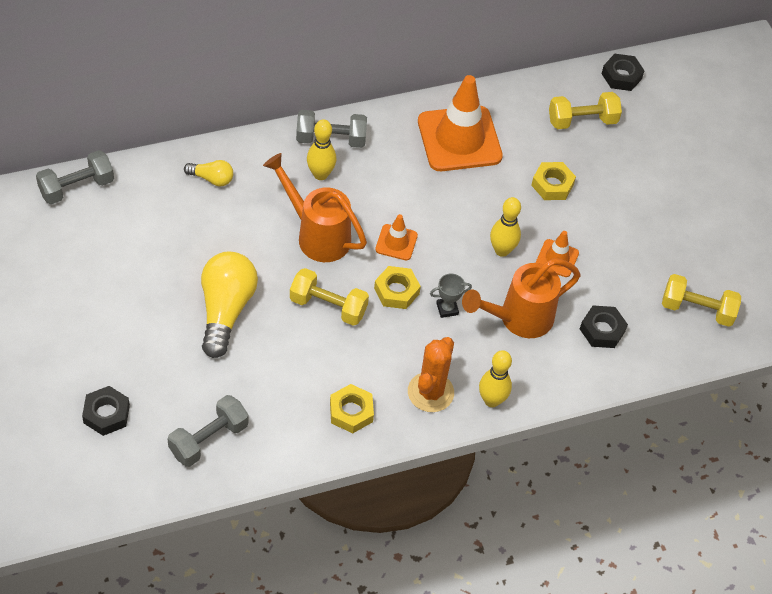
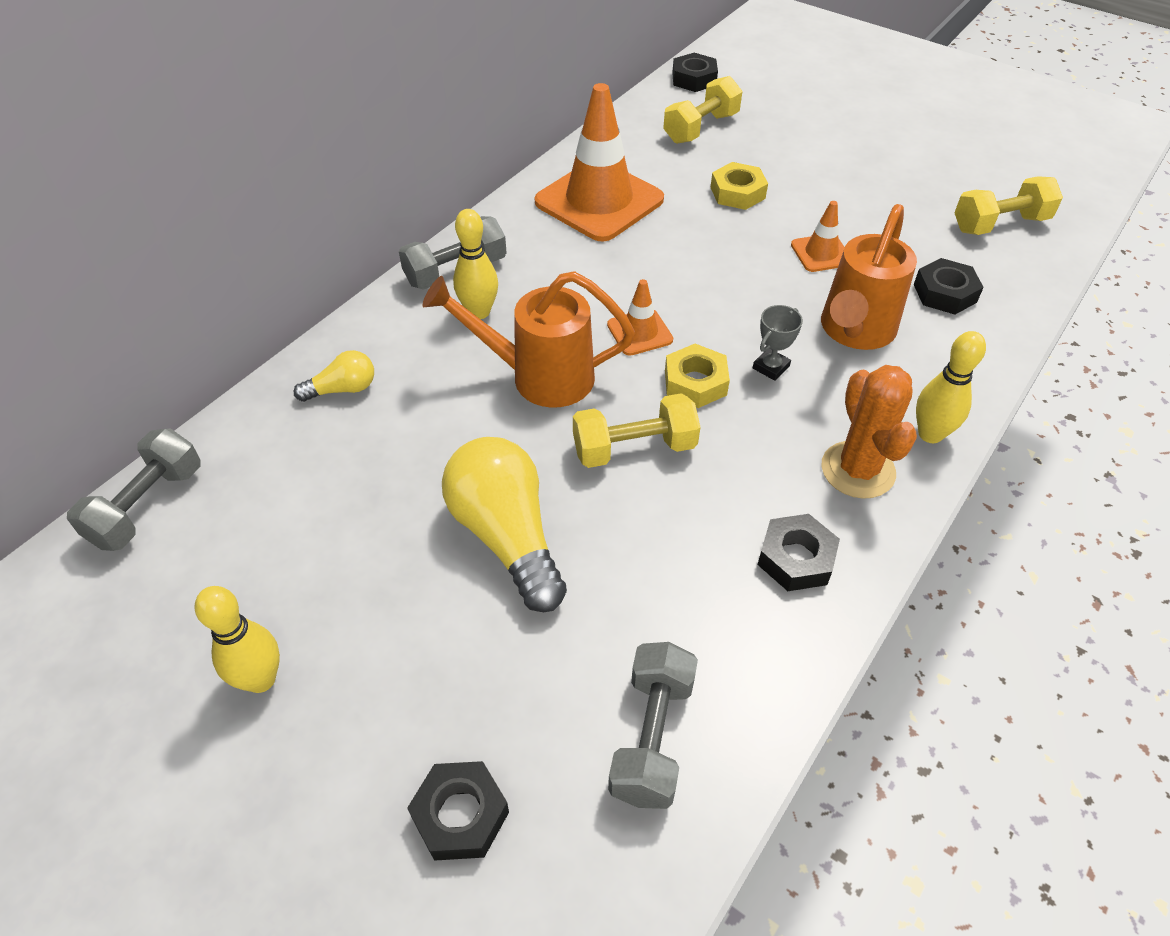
camera: 30 degrees left, 5 degrees down
yellow nut [330,384,374,433] -> black nut [758,514,840,591]
yellow bowling pin [490,197,521,257] -> yellow bowling pin moved to [195,586,280,693]

